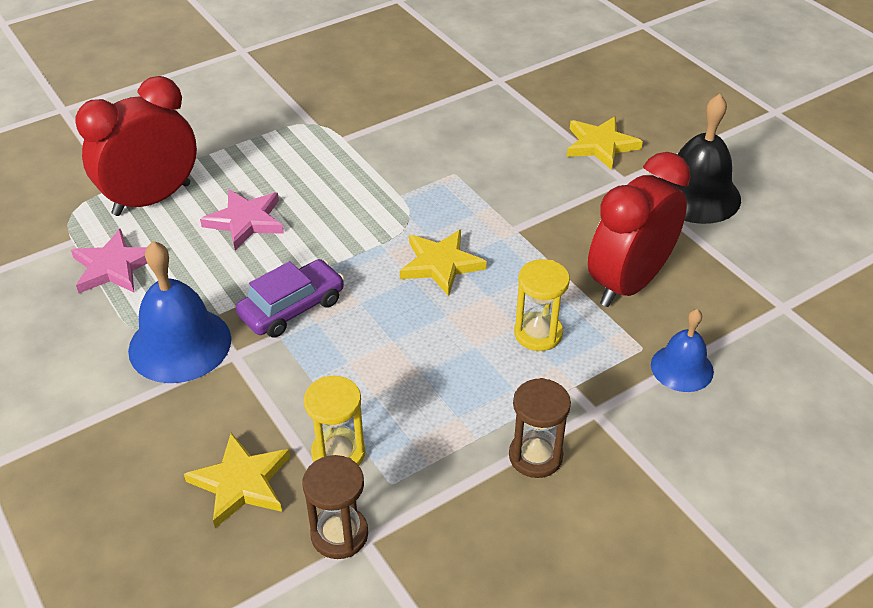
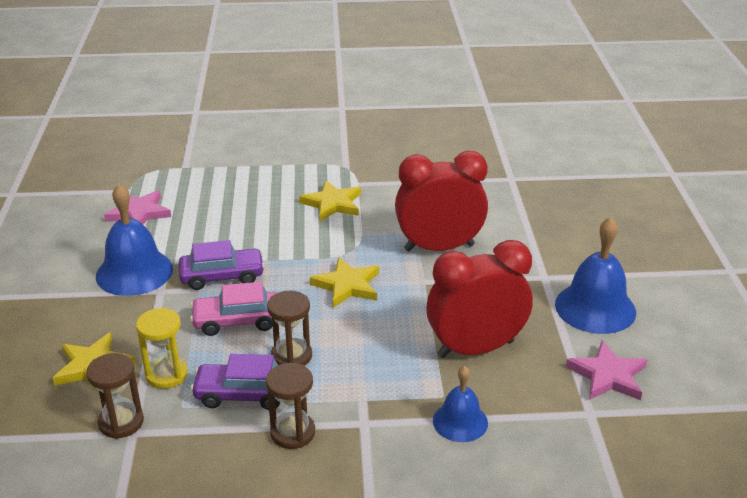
camera: 30 degrees right, 10 degrees down
red clock [75,76,197,216] -> red clock moved to [395,151,488,252]
pink star [200,189,284,250] -> pink star moved to [566,341,647,400]
yellow hourglass [514,259,570,351] -> none
yellow star [567,116,643,170] -> yellow star moved to [299,180,361,221]
black bell [659,94,741,224] -> blue bell [555,217,636,334]
none -> pink car [190,282,277,336]
none -> purple car [191,354,280,410]
none -> brown hourglass [267,291,312,366]

